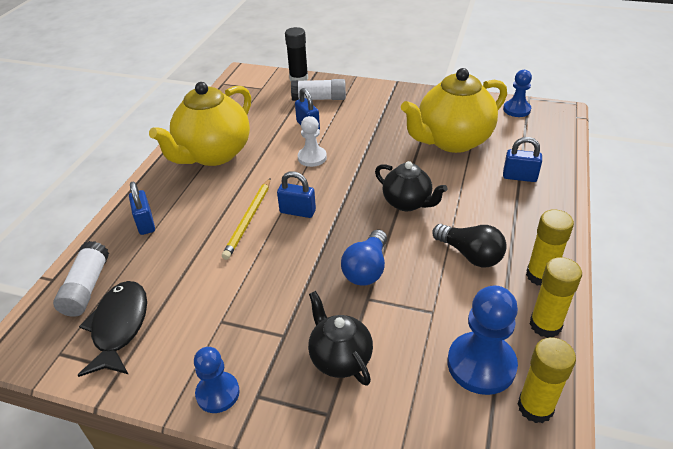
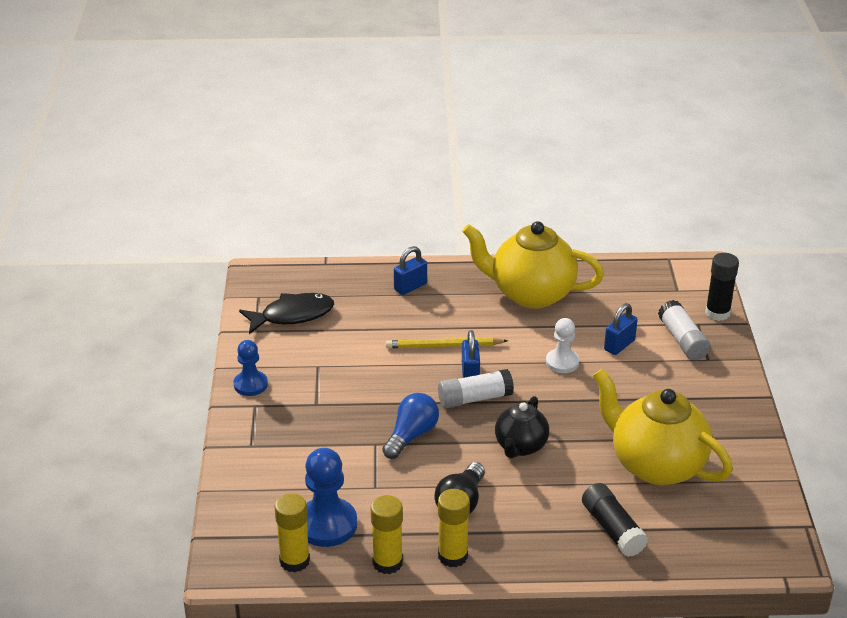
camera: 70 degrees right, 5 degrees down
white glue stick [53,241,109,317] -> white glue stick moved to [438,369,514,408]
black teapot [308,291,373,386] -> none
blue light bulb [341,230,387,286] -> blue light bulb turned 120 degrees clockwise [382,393,439,459]
blue pawn [503,70,532,117] -> none
blue padlock [503,137,542,182] -> black glue stick [582,483,648,557]

